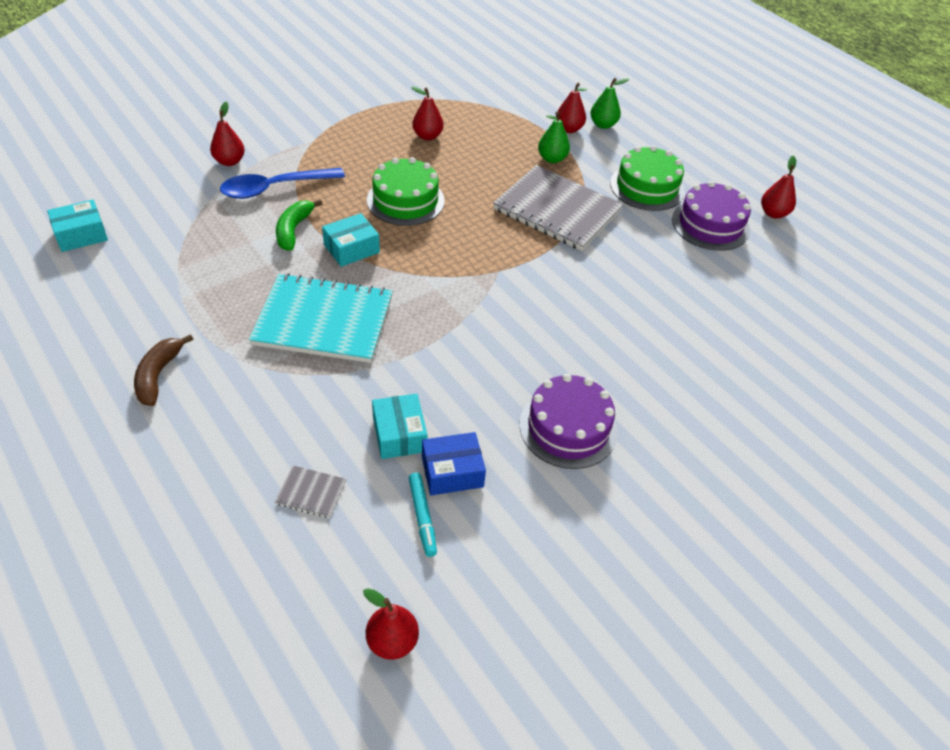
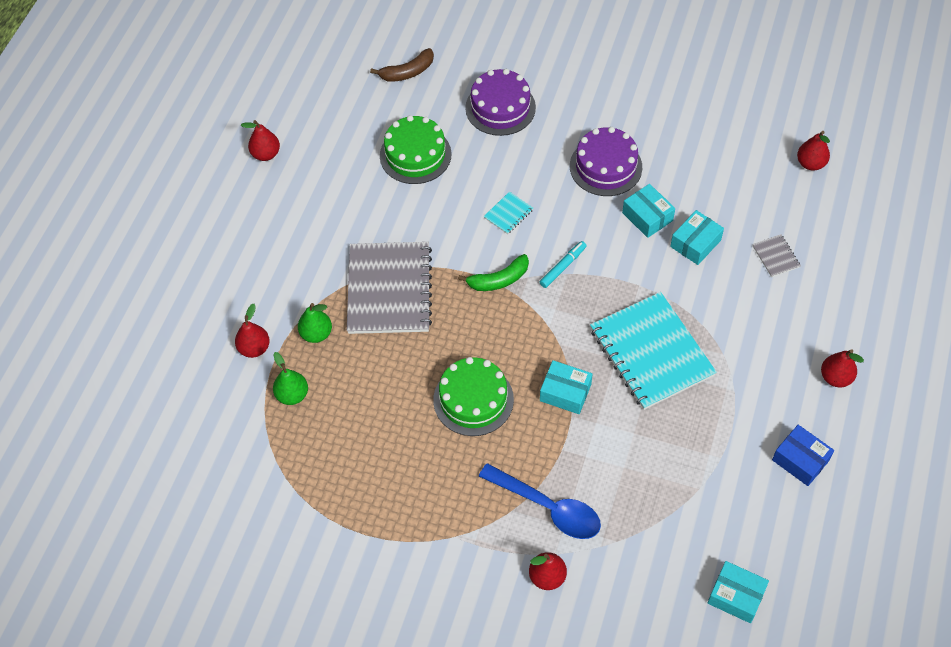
camera: 120 degrees left, 10 degrees up
brown banana [134,334,193,406] -> brown banana moved to [370,48,434,82]
green banana [276,199,323,251] -> green banana moved to [458,254,529,291]
turquoise marker [409,473,437,557] -> turquoise marker moved to [540,241,586,288]
red pear [411,86,444,140] -> red pear moved to [821,349,864,388]
blue box [422,432,486,495] -> blue box moved to [772,425,834,486]
green pear [590,78,629,129] -> green pear moved to [273,352,308,405]
green cake [610,145,685,211] -> green cake moved to [380,115,452,184]
purple cake [672,181,751,251] -> purple cake moved to [465,69,536,136]
none -> turquoise notebook [484,191,533,234]
none -> turquoise box [622,184,675,238]

